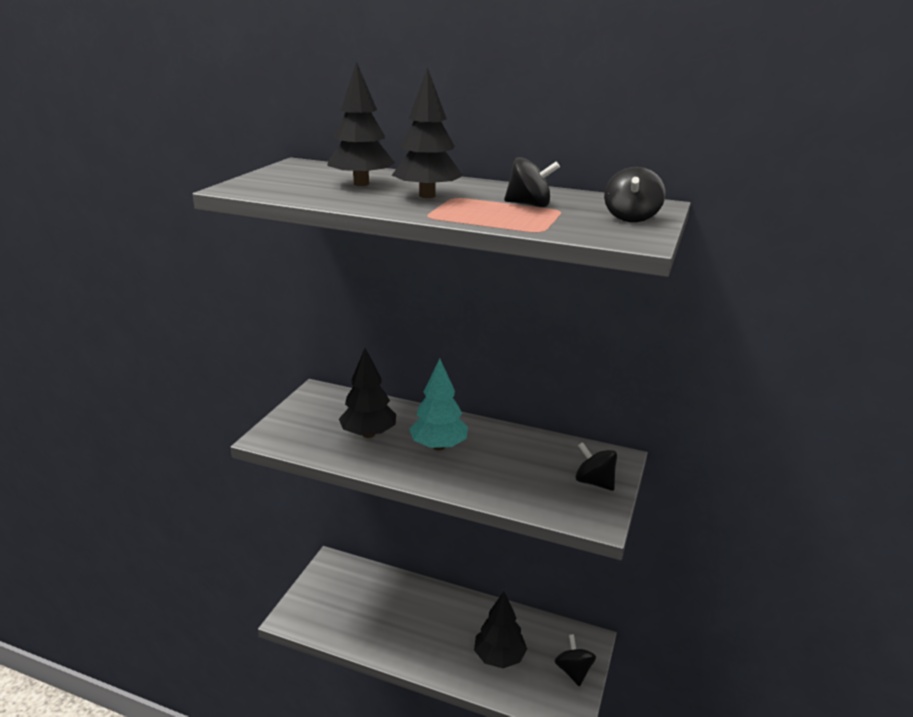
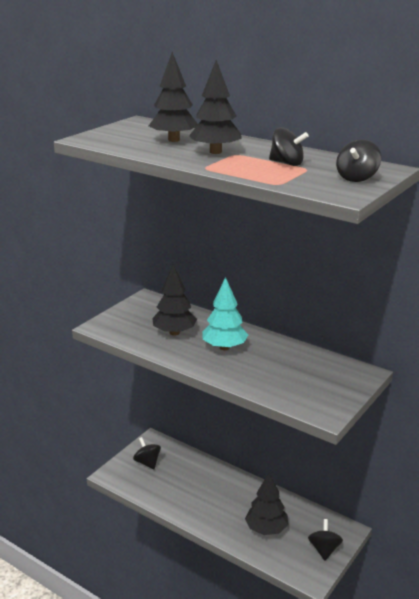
camera: 15 degrees right, 0 degrees up
black spinning top [575,442,617,491] -> black spinning top moved to [133,437,161,469]

